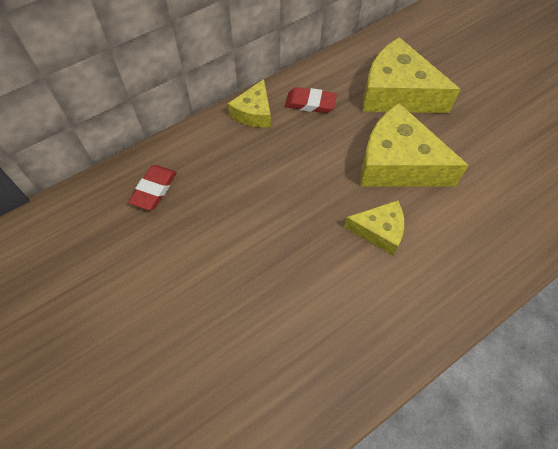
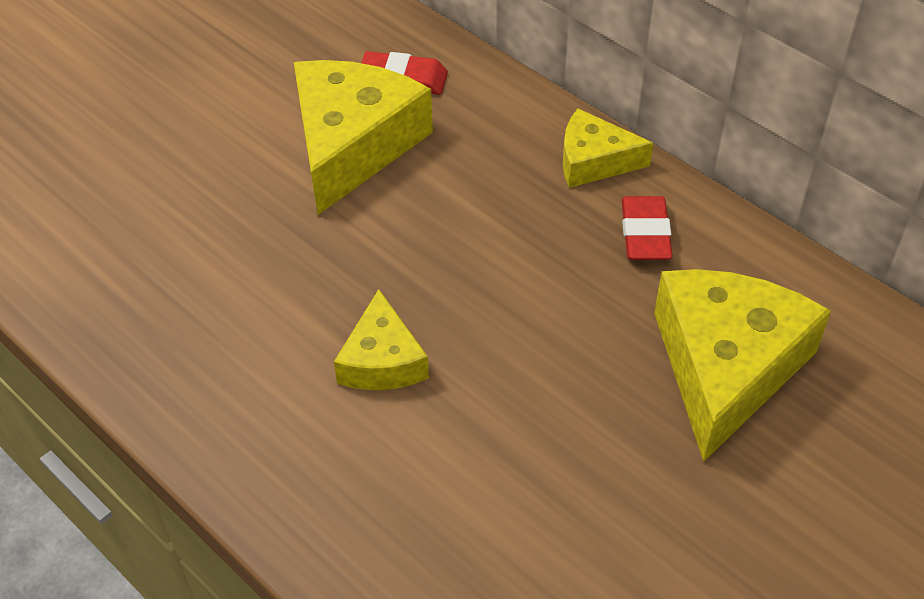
camera: 80 degrees right, 10 degrees down
yellow cheese [360,103,469,187] -> yellow cheese moved to [294,60,433,215]

